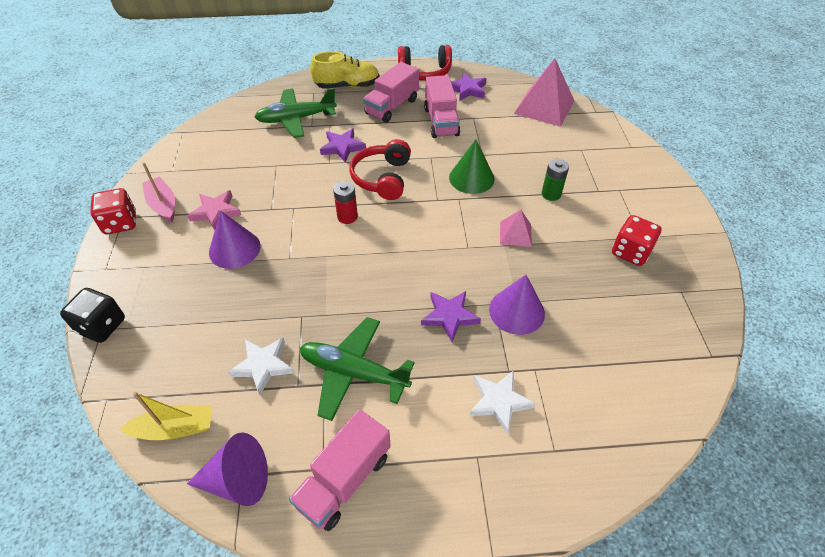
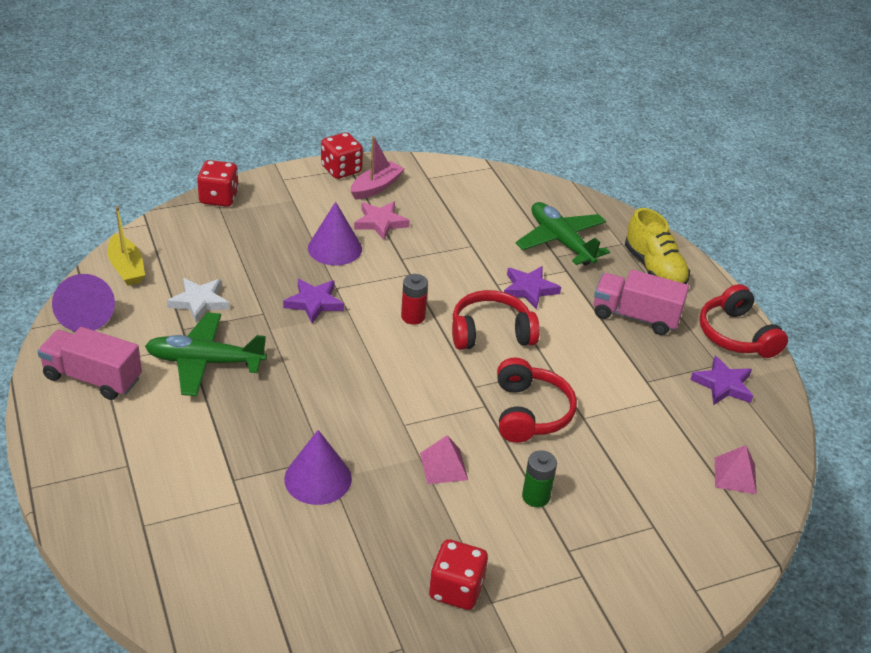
camera: 70 degrees right, 10 degrees down
black dice [60,288,125,343] -> red dice [197,160,239,207]
green plane [300,317,415,421] -> green plane turned 90 degrees counterclockwise [145,312,267,396]
purple star [421,291,481,342] -> purple star moved to [283,279,344,324]
pink truck [424,75,460,138] -> none
green cone [449,140,495,194] -> red headphones [497,358,577,443]
white star [469,370,536,435] -> none
pink pyramid [514,58,574,127] -> pink pyramid [715,445,757,495], size x0.53

